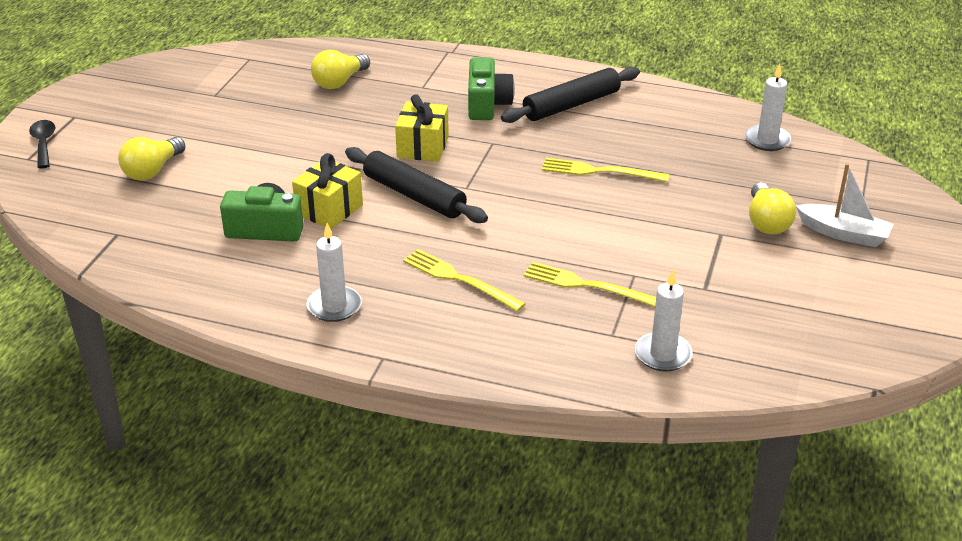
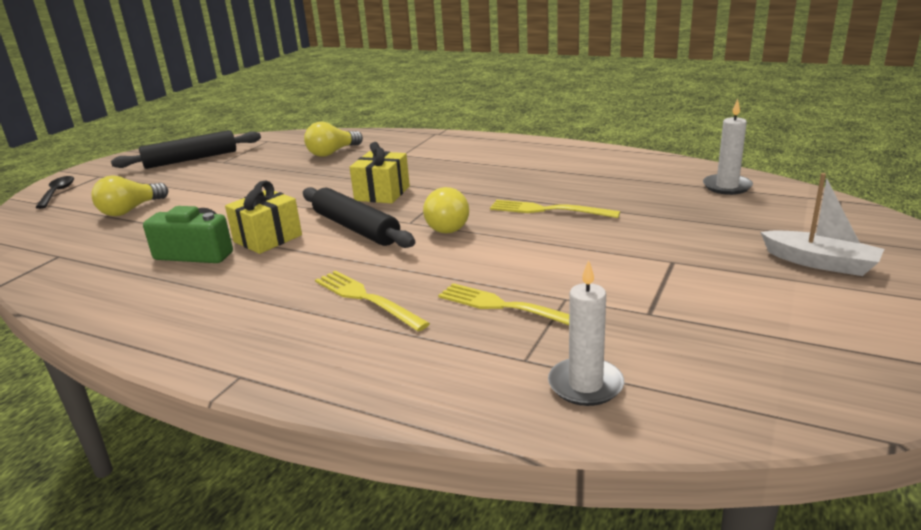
camera: 10 degrees right, 10 degrees down
white candle [307,223,362,322] -> none
green camera [468,57,515,120] -> none
black rolling pin [501,67,640,123] -> black rolling pin moved to [111,130,261,169]
yellow light bulb [749,182,796,234] -> yellow light bulb moved to [423,187,469,234]

